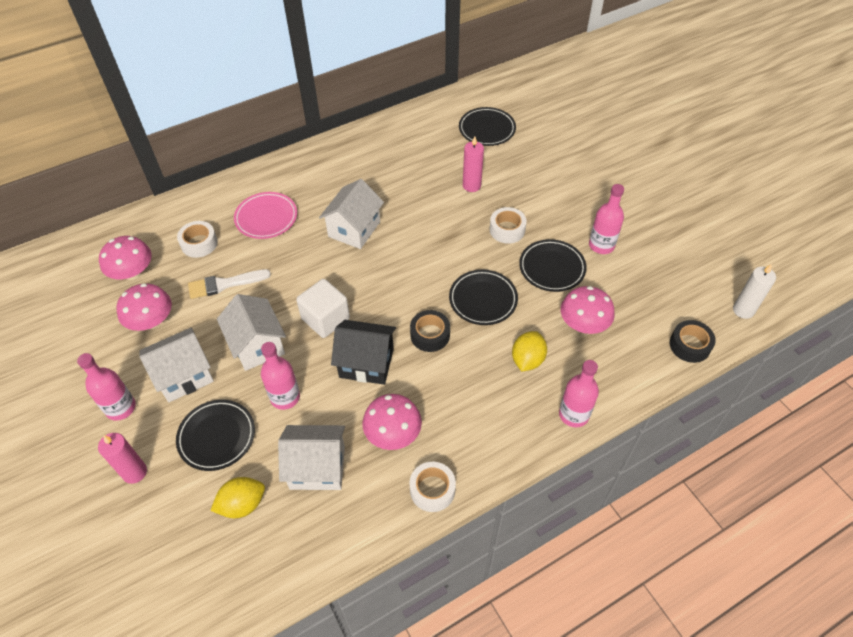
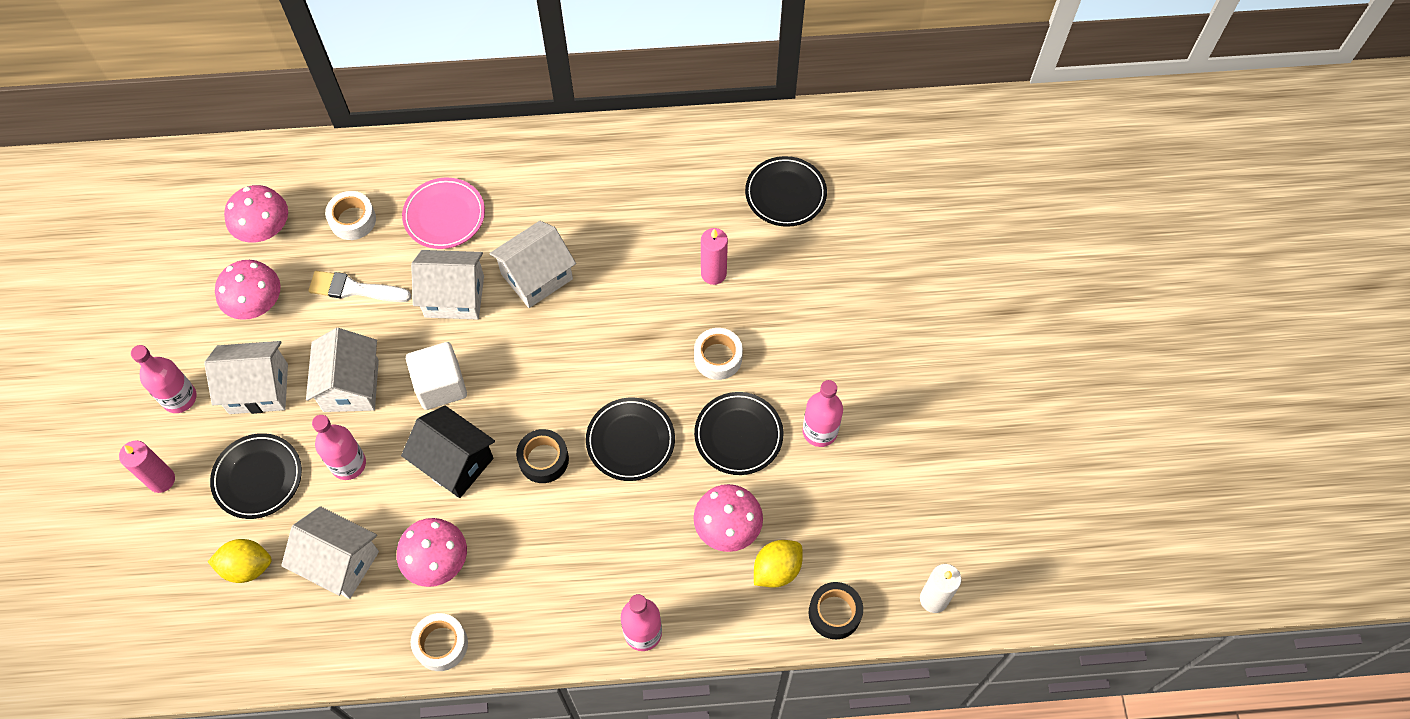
camera: 25 degrees right, 10 degrees up
yellow lemon [512,331,547,372] -> yellow lemon moved to [754,540,803,588]
none -> white house [411,250,484,320]

